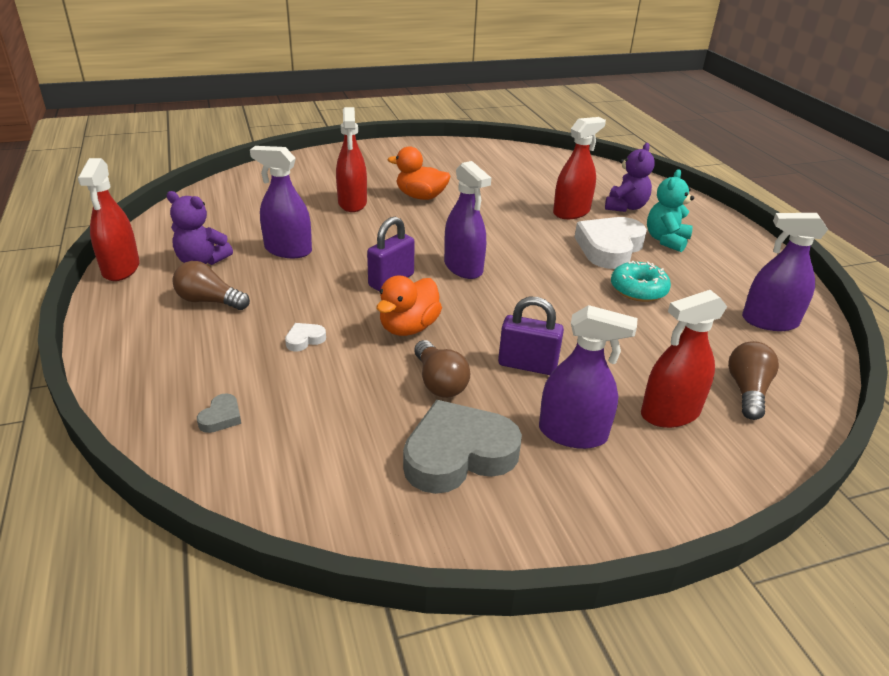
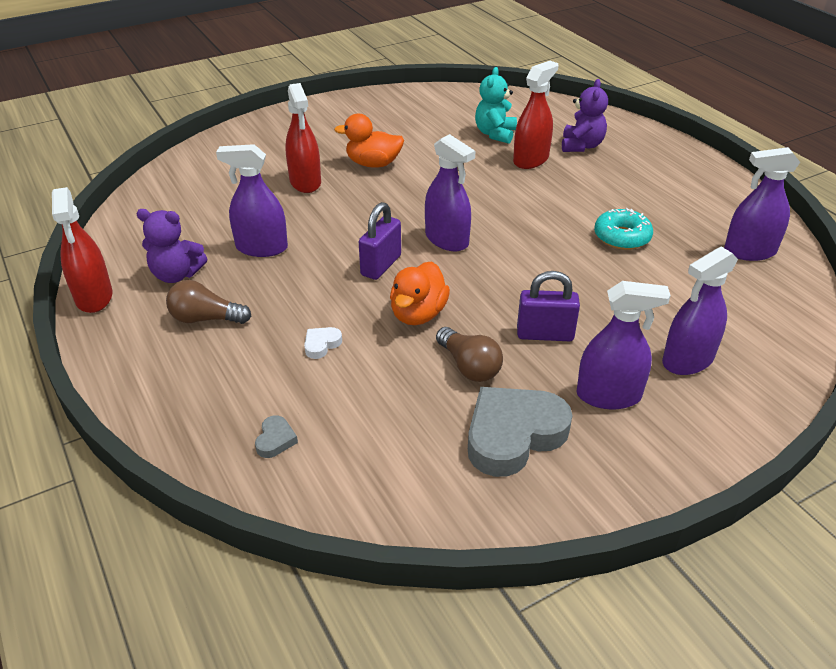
camera: 10 degrees left, 5 degrees up
white heart [574,217,647,269] -> none
red spray bottle [641,290,727,428] -> purple spray bottle [662,246,738,375]
turquoise teddy bear [647,169,694,252] -> turquoise teddy bear moved to [475,67,517,144]
brown light bulb [728,341,779,420] -> none

